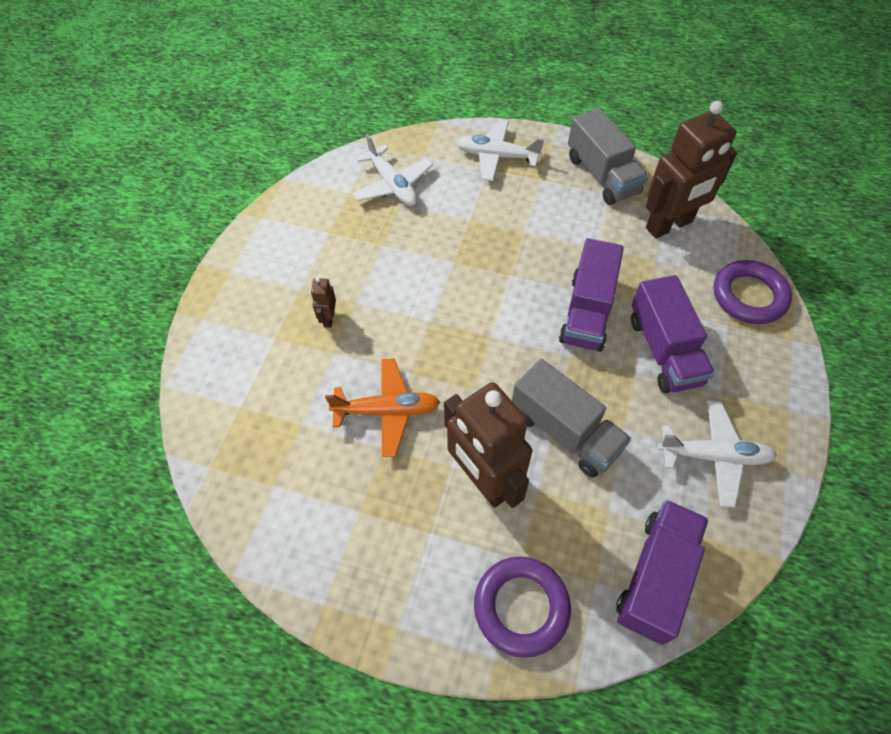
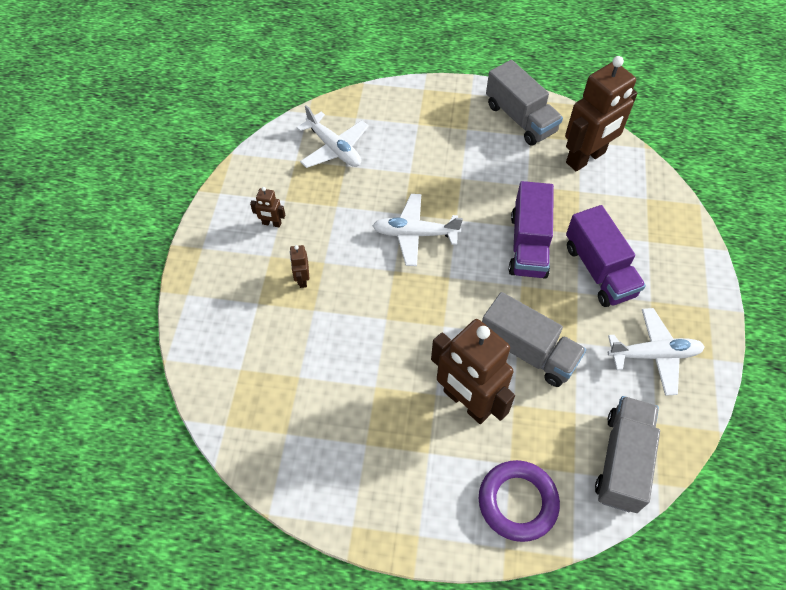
camera: 10 degrees left, 0 degrees up
orange plane [325,358,440,457] -> none
white plane [456,120,544,181] -> white plane moved to [372,194,463,266]
purple truck [616,500,709,645] -> grey truck [595,396,660,513]
purple ring [714,260,792,324] -> none
none -> brown robot [250,187,285,228]

